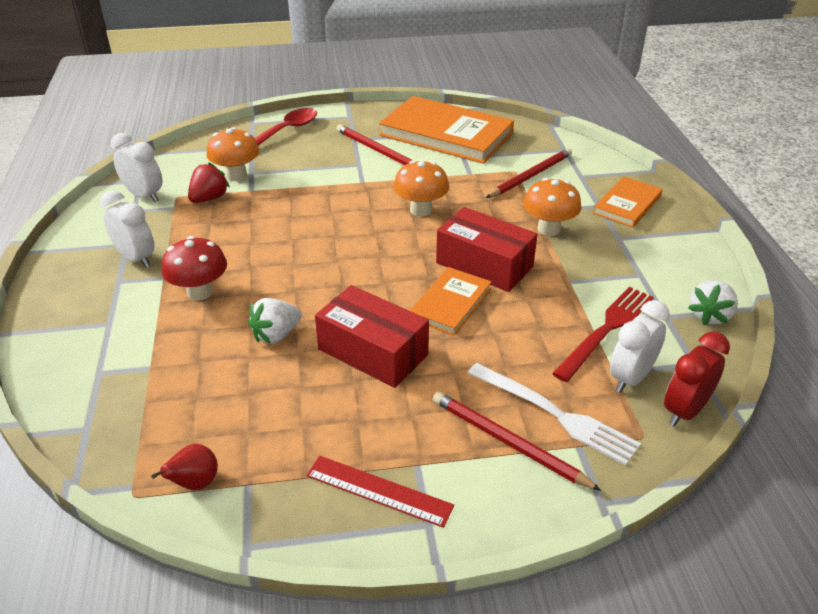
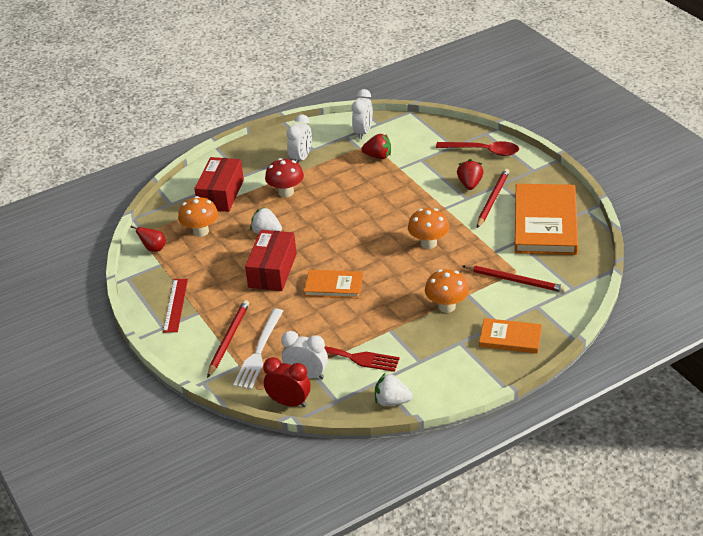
camera: 70 degrees right, 0 degrees up
orange mushroom [206,127,259,181] -> orange mushroom moved to [178,196,218,237]
red box [436,207,538,292] -> red box moved to [194,157,244,212]
none -> red strawberry [457,159,484,190]

